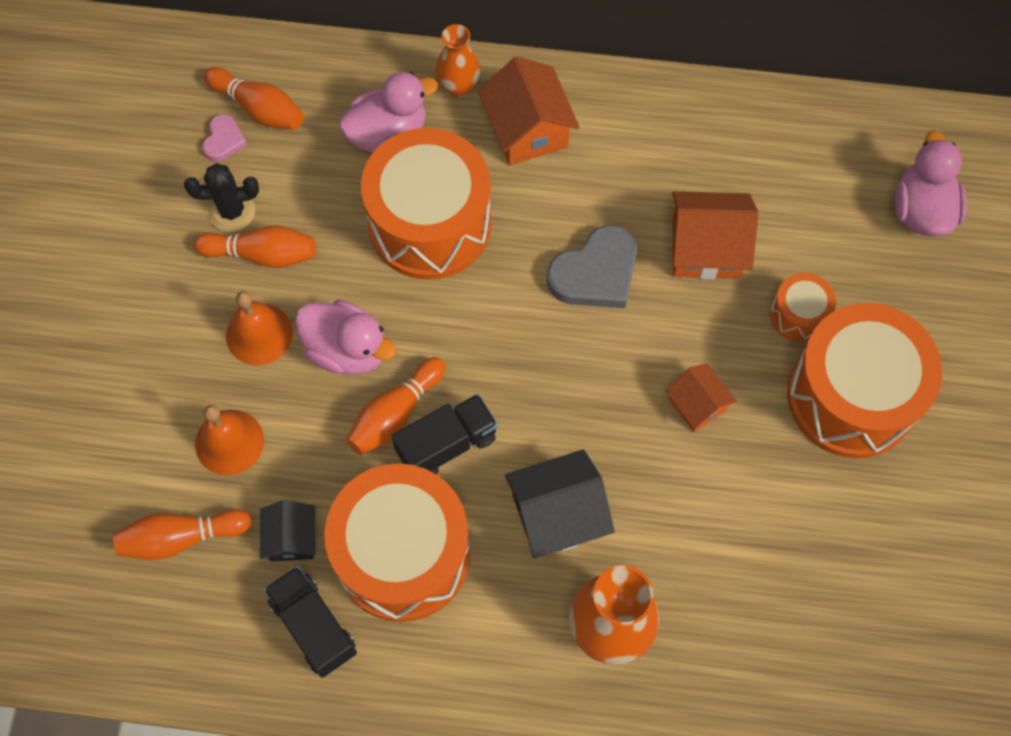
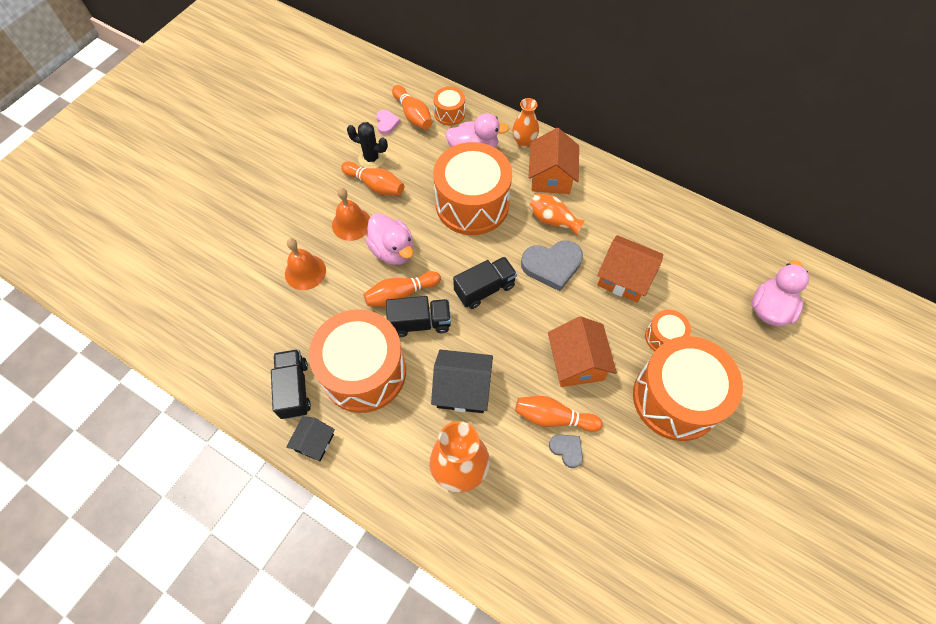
camera: 25 degrees right, 5 degrees down
orange bowling pin [113,509,252,560] -> orange bowling pin moved to [515,396,603,432]
pink heart [202,114,247,162] -> pink heart turned 45 degrees counterclockwise [376,110,401,135]
black house [260,500,316,562] -> black house moved to [286,416,335,461]
orange house [665,363,737,432] -> orange house [548,316,617,387], size x1.64
none -> orange drum [433,87,465,126]
none -> black truck [453,257,517,309]
none -> orange vase [529,193,585,235]
none -> grey heart [549,434,583,468]

